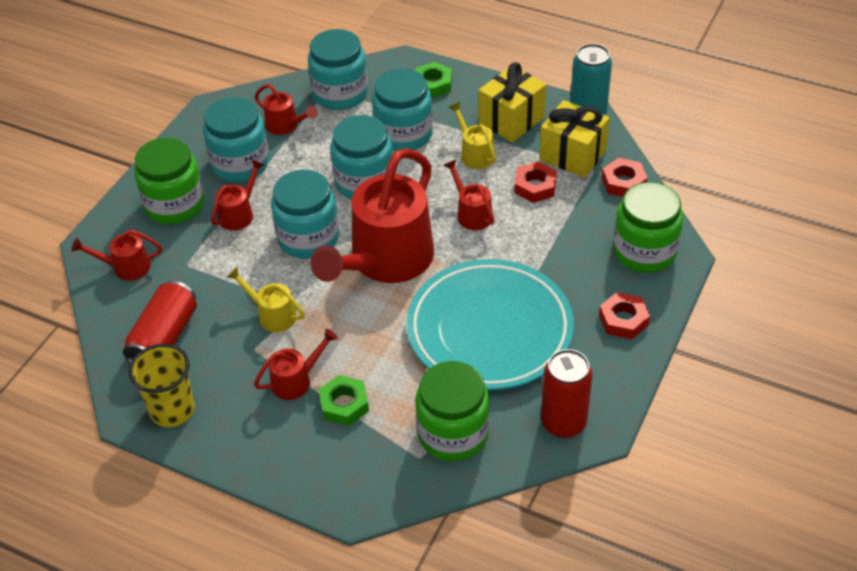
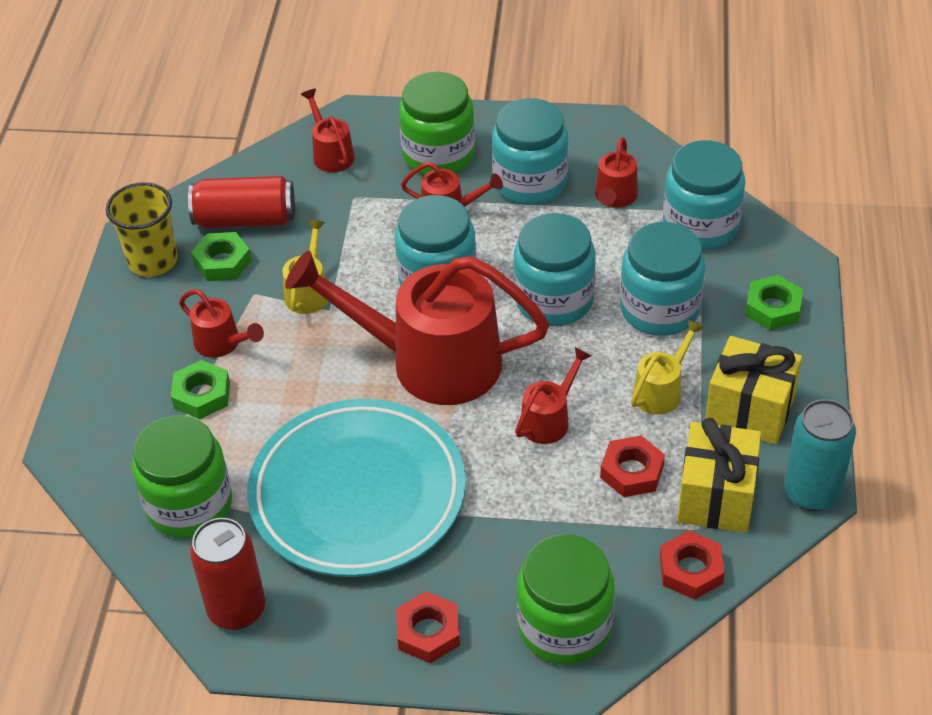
camera: 70 degrees right, 0 degrees up
none -> green nut [191,232,252,281]

